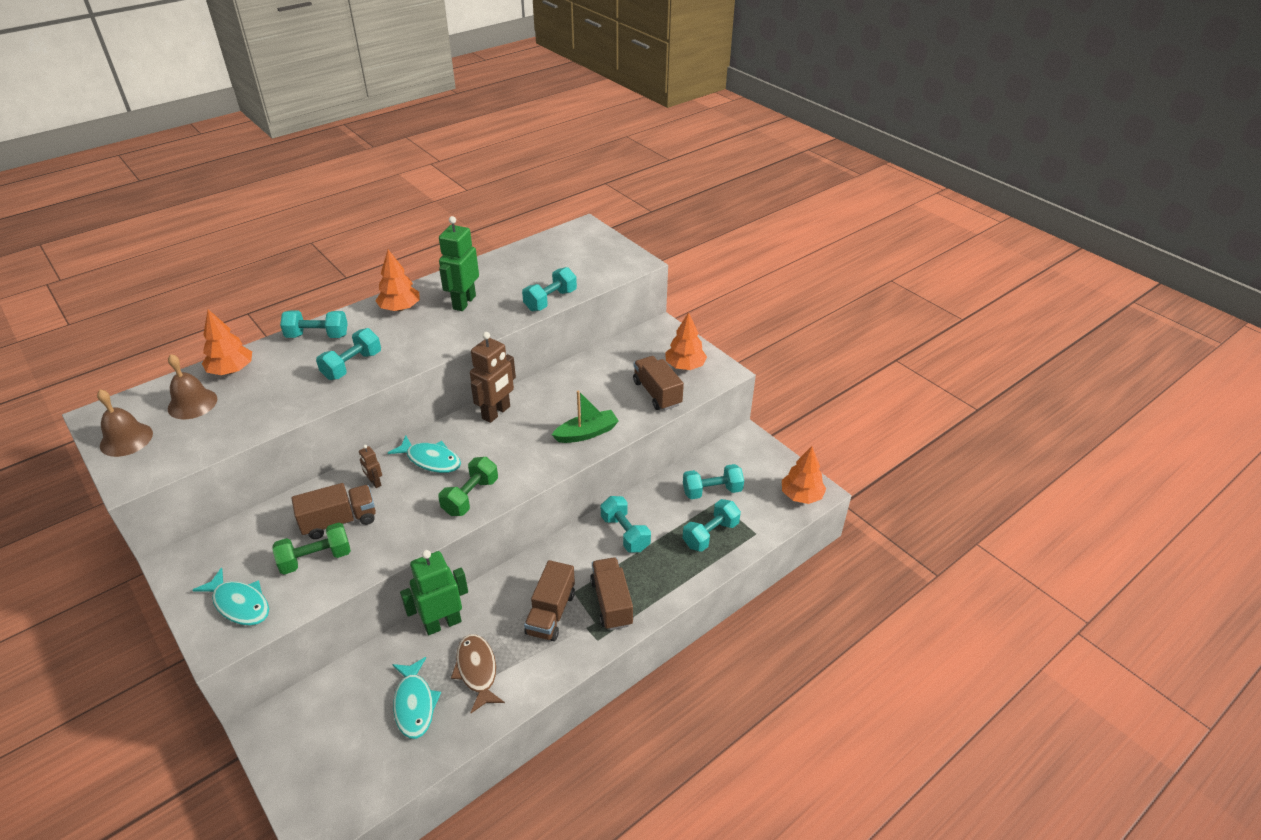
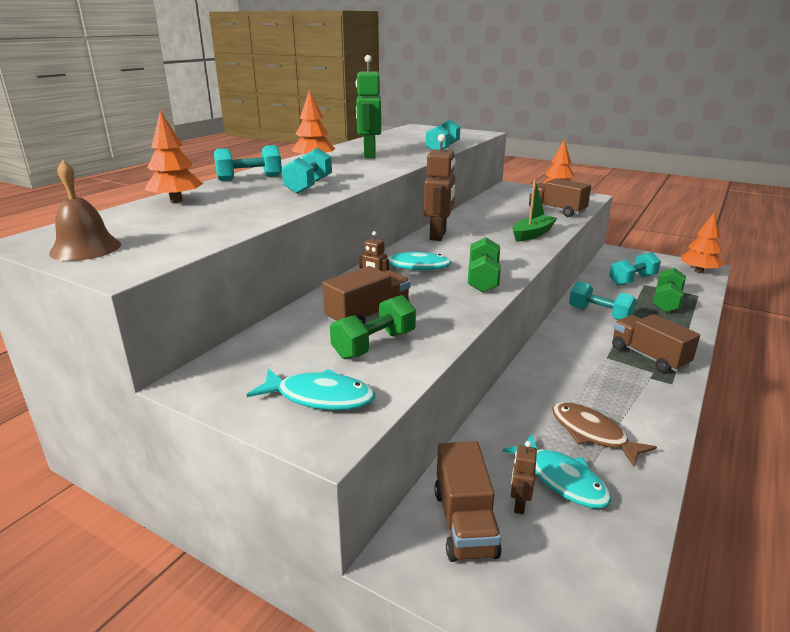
camera: 20 degrees left, 15 degrees down
brown bell [168,354,217,419] -> none
green robot [400,550,468,635] -> none
brown truck [524,560,575,641] -> brown truck moved to [435,441,502,562]
turquoise dumbbell [683,499,741,552] -> green dumbbell [653,268,686,312]
none -> brown robot [511,441,537,514]

